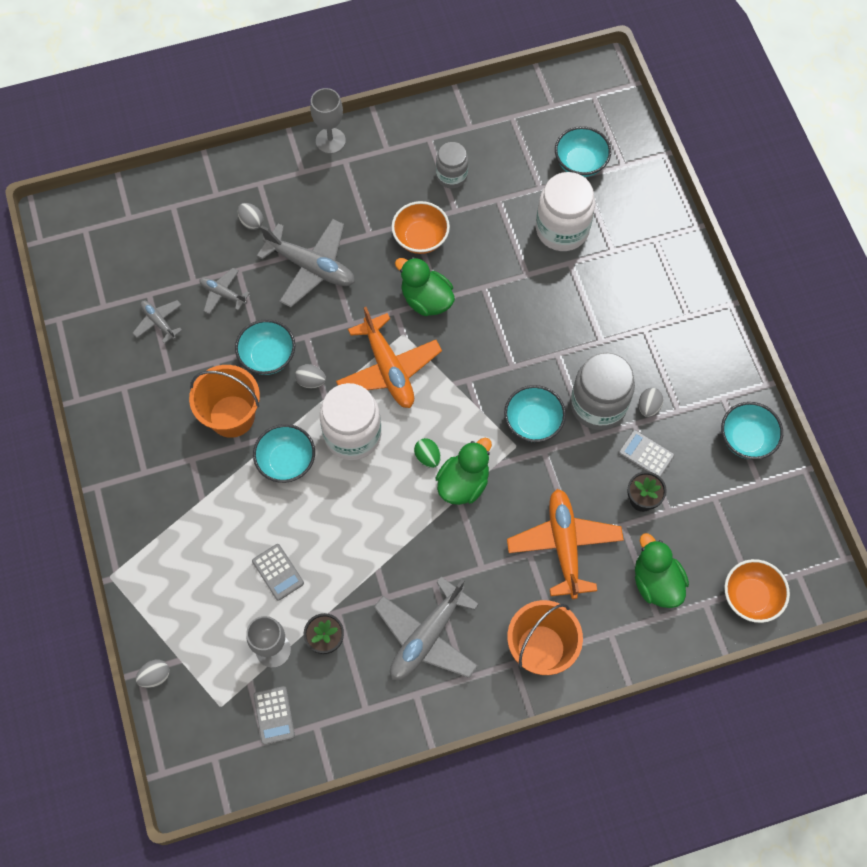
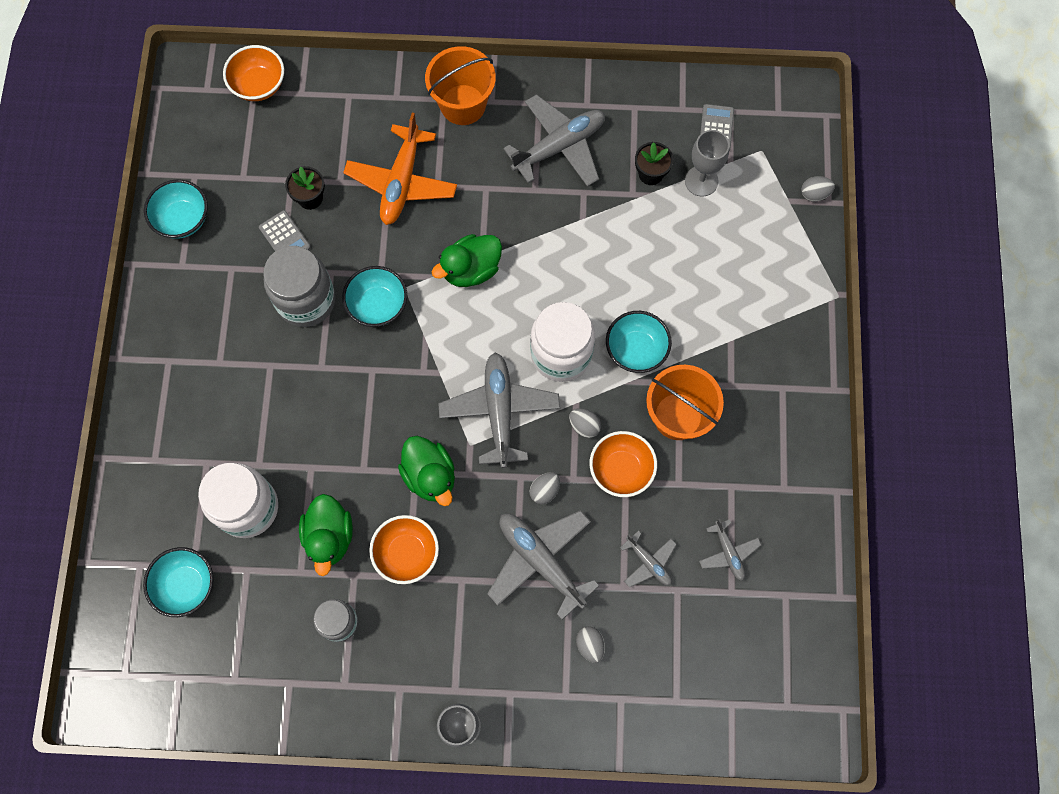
camera: 160 degrees left, 5 degrees up
turquoise bowl [235,319,295,375] -> orange bowl [590,431,657,497]
grey calculator [252,544,304,601] -> none
orange plane [336,307,442,408] -> grey plane [438,353,560,468]
green egg [414,438,441,468] -> none
green duck [635,533,689,608] -> green duck moved to [299,494,353,576]
grey egg [639,388,663,417] -> grey egg moved to [530,472,560,504]

